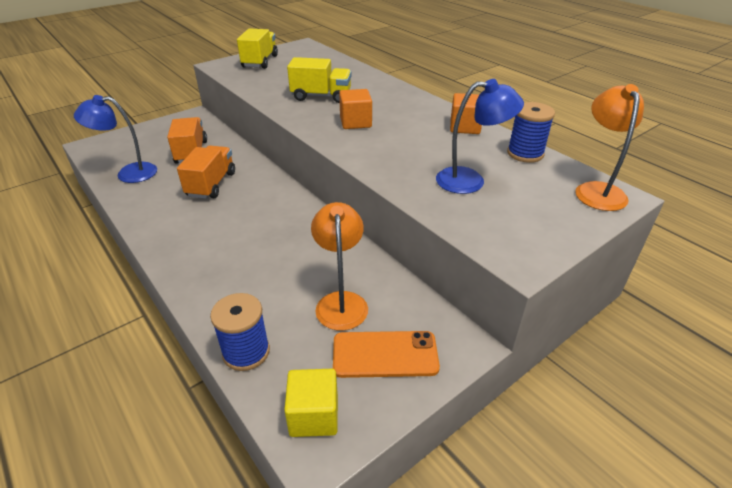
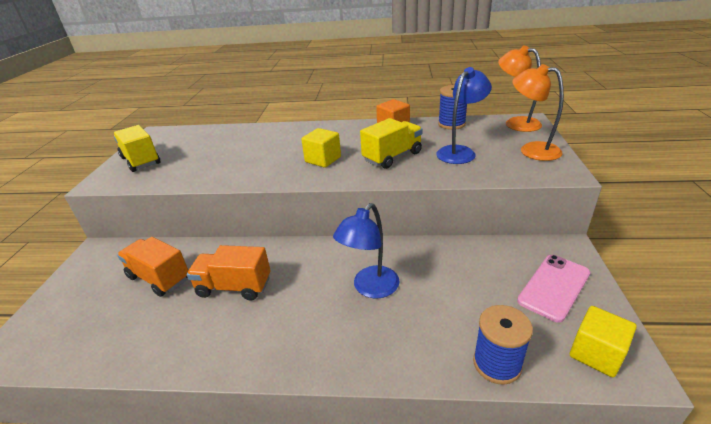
camera: 45 degrees left, 5 degrees down
blue lamp [74,95,157,183] -> blue lamp moved to [333,203,399,299]
orange truck [177,146,235,199] -> orange truck turned 45 degrees counterclockwise [187,245,271,301]
yellow truck [287,57,351,103] -> yellow truck moved to [360,118,423,169]
orange lamp [311,202,368,331] -> orange lamp moved to [512,64,564,161]
orange phone [333,331,440,378] -> pink phone [517,255,590,323]
orange cube [339,89,372,129] -> yellow cube [301,128,341,168]

